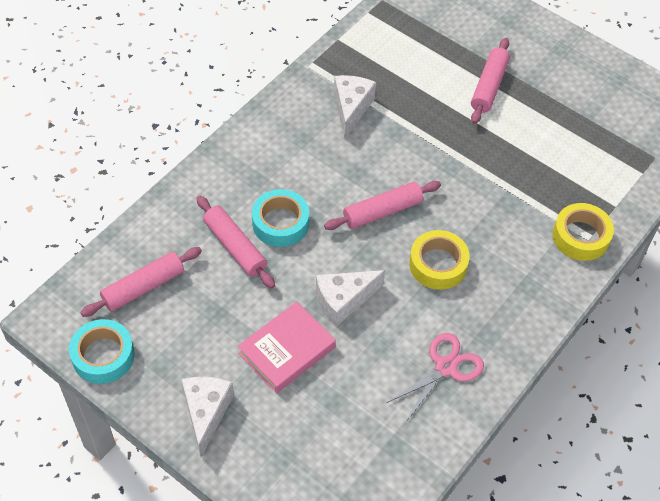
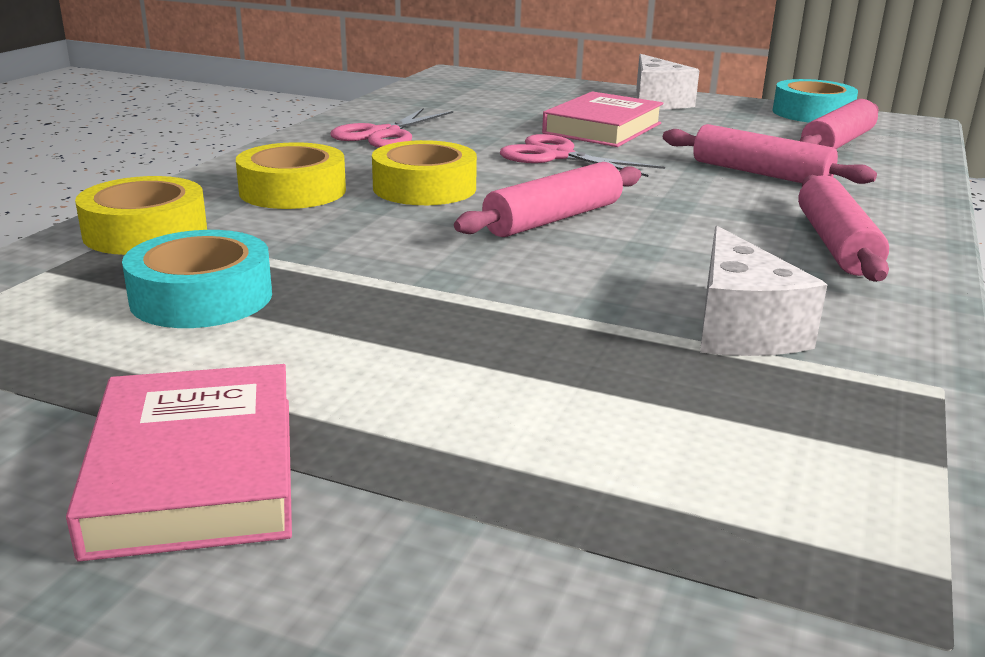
camera: 165 degrees right, 30 degrees down
turquoise tape [252,189,309,247] -> turquoise tape moved to [122,230,272,328]
white cheese [316,270,385,327] -> pink scissors [500,134,665,177]
pink rolling pin [471,38,510,124] -> pink rolling pin moved to [798,175,889,282]
none -> pink book [66,364,292,562]
none -> yellow tape [236,142,346,209]

